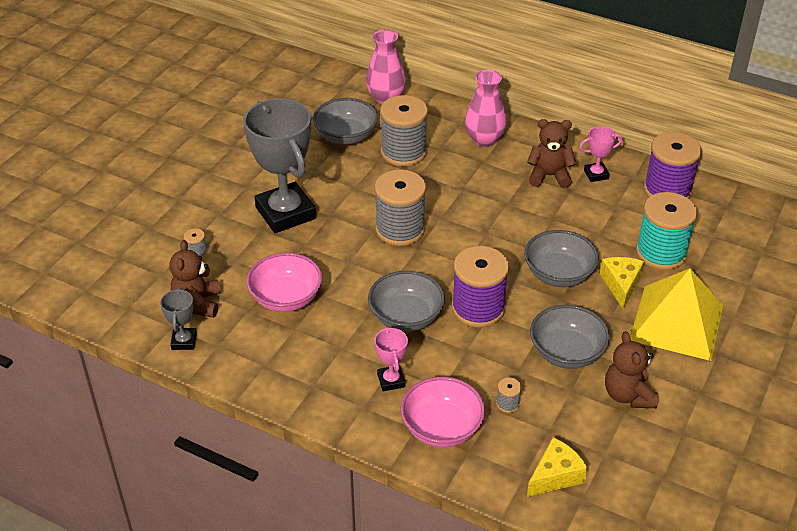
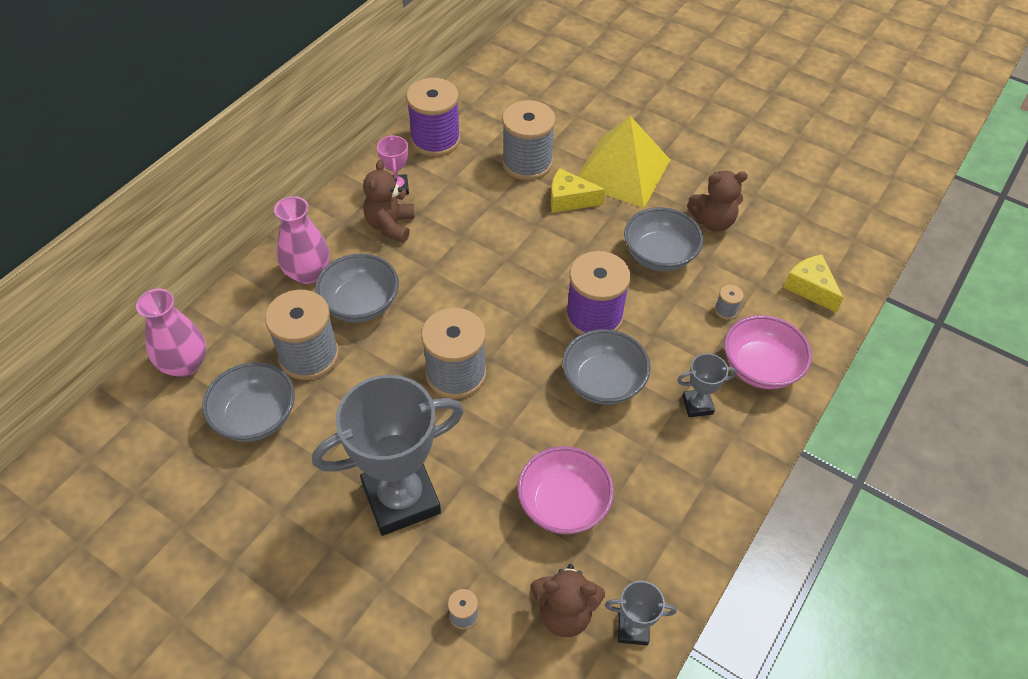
camera: 85 degrees left, 10 degrees up
pink trophy [374,327,408,391] -> grey trophy [677,353,737,417]
grey bowl [524,230,599,287] -> grey bowl moved to [315,254,399,322]
turquoise spool [636,192,697,270] -> grey spool [502,100,555,180]

